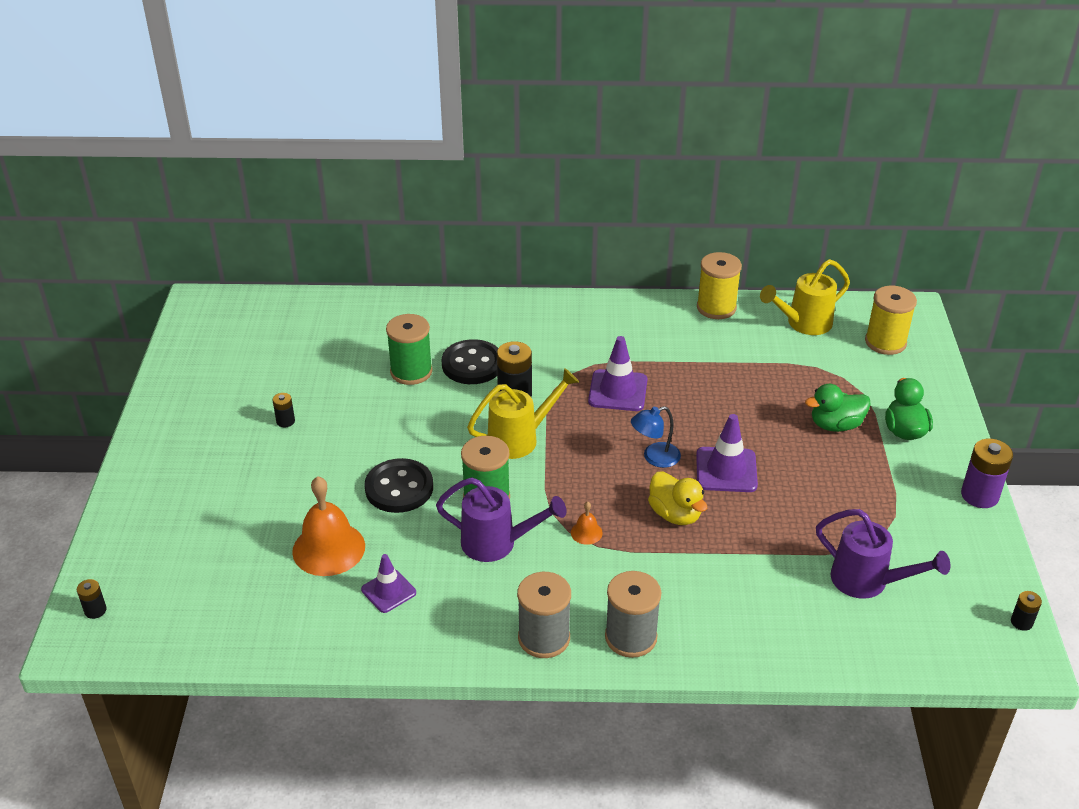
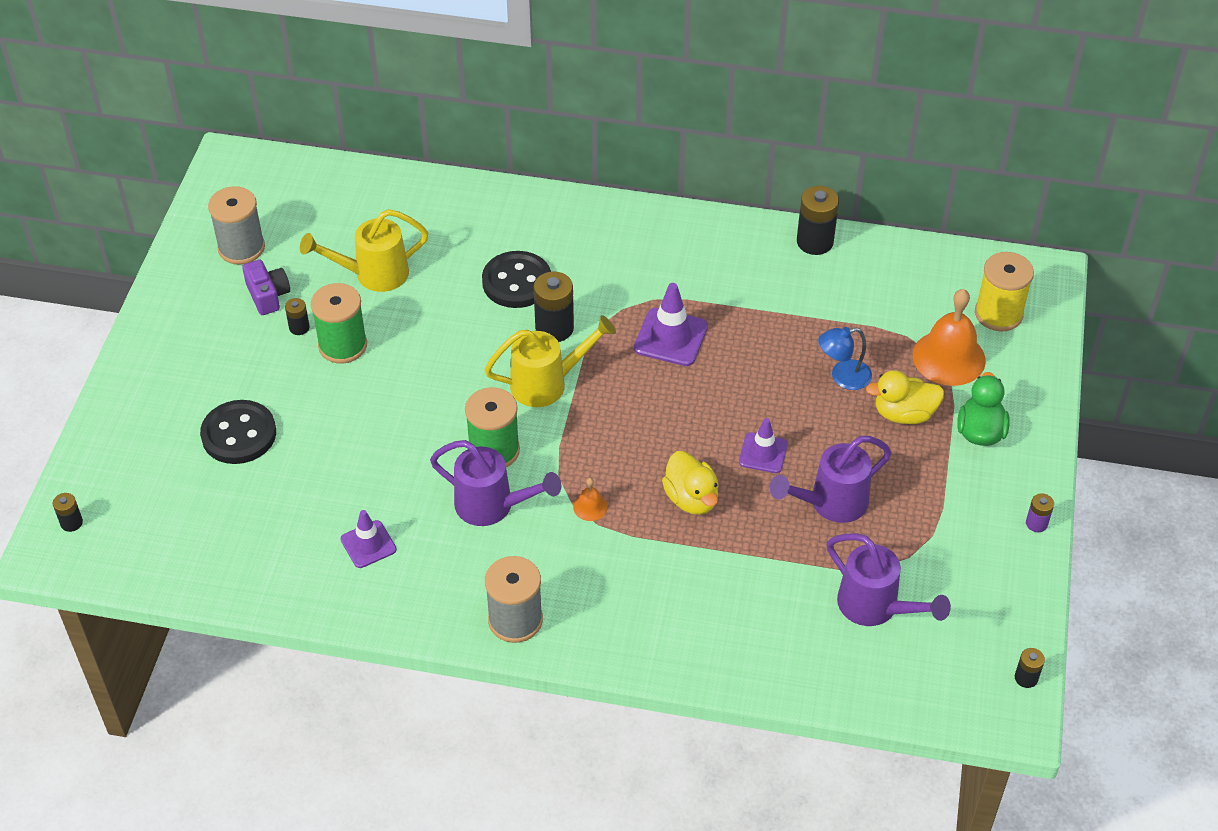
camera: 10 degrees right, 10 degrees up
orange bell [292,476,365,576] -> orange bell moved to [913,289,986,386]
black button [365,458,433,513] -> black button moved to [200,400,276,464]
green spool [386,314,433,385] -> green spool moved to [311,283,367,364]
grey spool [605,571,661,658] -> grey spool moved to [208,186,265,265]
blue lamp [631,406,681,468] -> blue lamp moved to [818,327,872,390]
purple traffic cone [696,414,758,492] -> purple traffic cone [739,418,788,473], size x0.66
yellow spool [697,252,742,319] -> black battery [797,186,839,255]
yellow watering can [760,259,850,335] -> yellow watering can moved to [300,209,428,292]
green duck [805,384,871,432] -> yellow duck [866,370,944,424]
purple battery [961,438,1013,508] -> purple battery [1026,493,1054,532], size x0.53
none -> purple camera [242,259,290,315]
none -> purple watering can [770,436,892,523]

